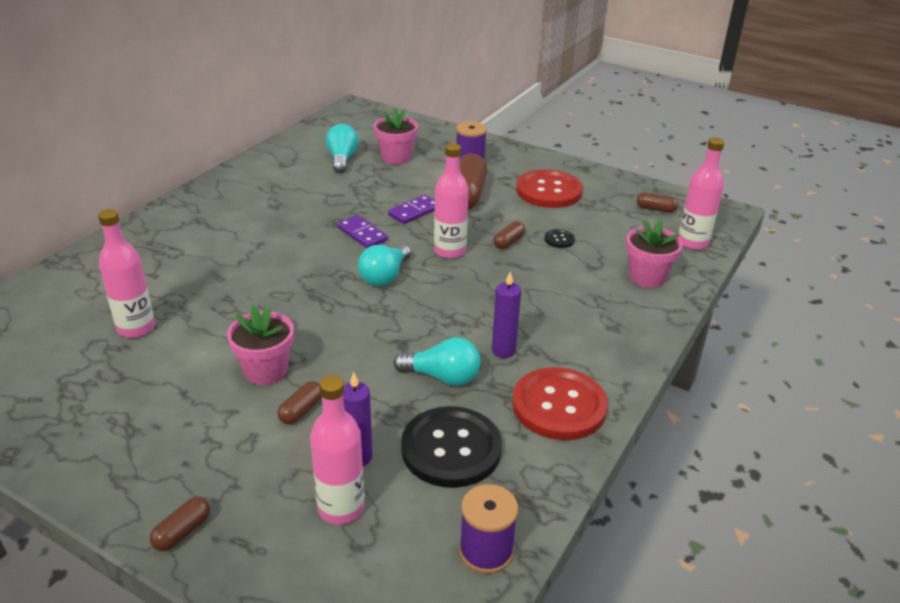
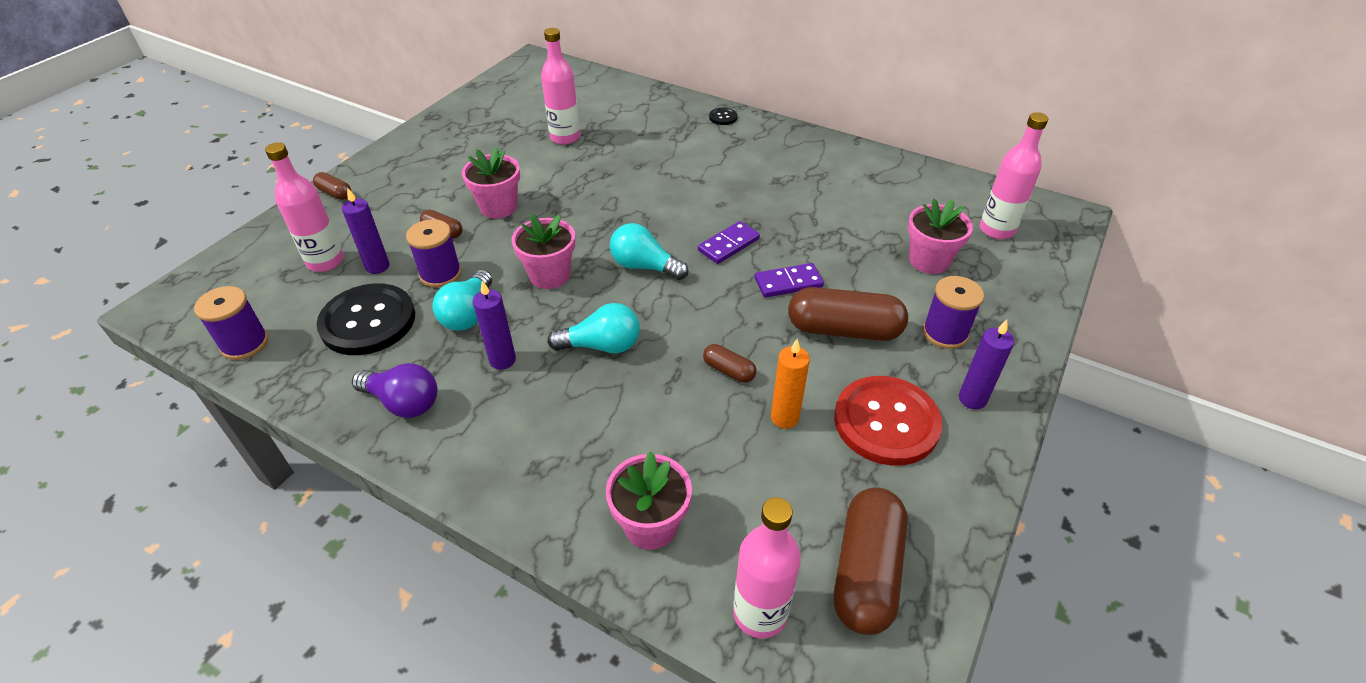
camera: 90 degrees right, 10 degrees up
turquoise light bulb [326,124,359,173] -> turquoise light bulb moved to [548,303,640,353]
purple domino [388,195,435,224] -> purple domino turned 60 degrees counterclockwise [755,263,824,298]
pink bottle [434,143,469,259] -> pink bottle moved to [980,112,1048,239]
red button [512,367,608,440] -> purple light bulb [352,363,437,418]
black button [544,229,575,248] -> black button moved to [709,108,738,125]
brown capsule [637,192,678,213] -> brown capsule [834,487,908,635], size x2.08
none -> purple spool [406,219,462,287]
none -> pink flower pot [512,213,575,289]
none -> orange candle [771,339,810,429]
none -> purple candle [959,320,1014,409]

